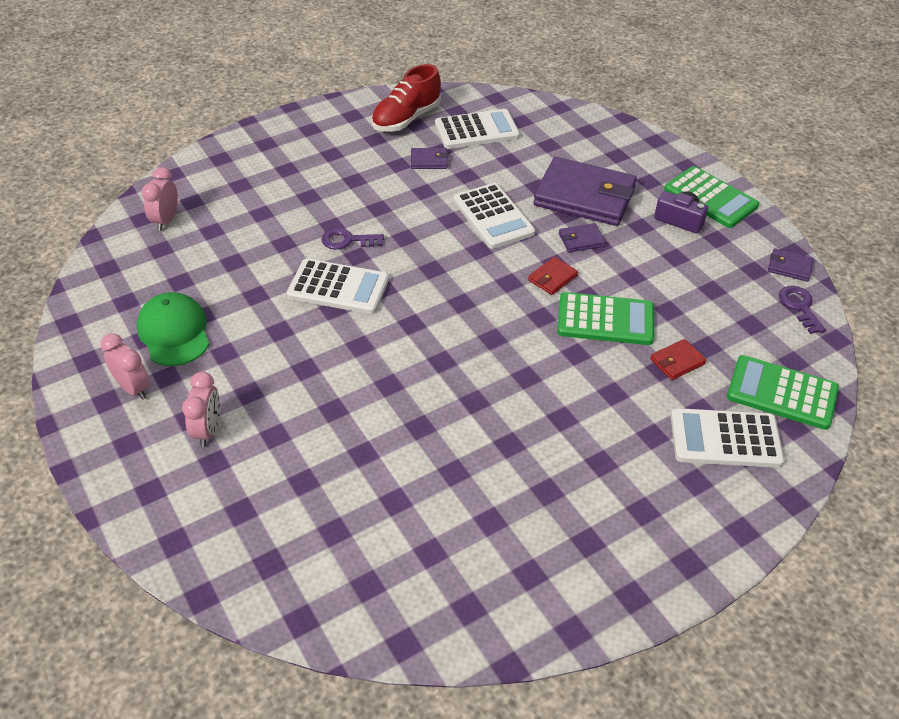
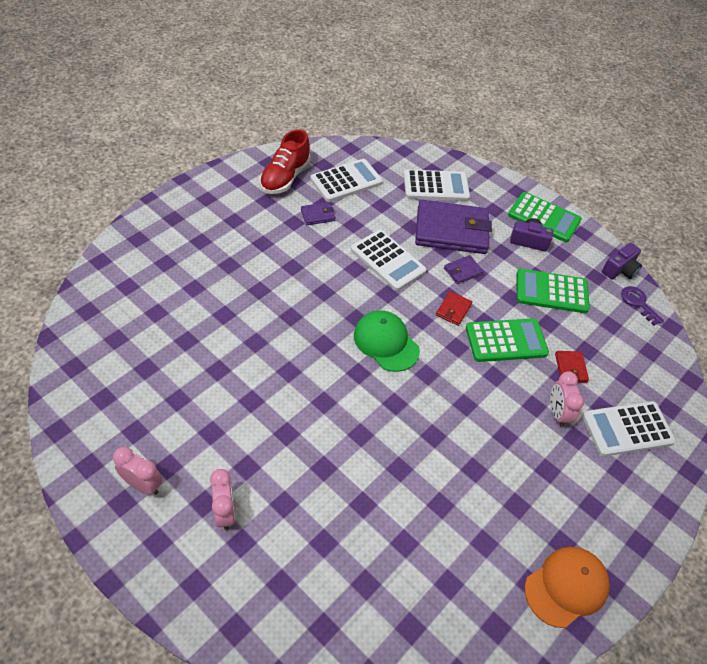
camera: 20 degrees left, 5 degrees up
green cap [137,292,209,366] -> green cap moved to [354,310,420,372]
pink clock [142,167,178,231] -> pink clock moved to [550,371,584,428]
white calculator [287,259,389,314] -> white calculator moved to [404,169,470,201]
purple key [321,228,384,250] -> none
red wallet [650,339,706,380] -> red wallet turned 45 degrees counterclockwise [555,351,589,383]
green calculator [727,355,839,430] -> green calculator moved to [517,269,590,313]
purple wallet [768,248,814,282] -> purple camera [602,243,642,279]
none -> orange cap [525,547,610,628]

